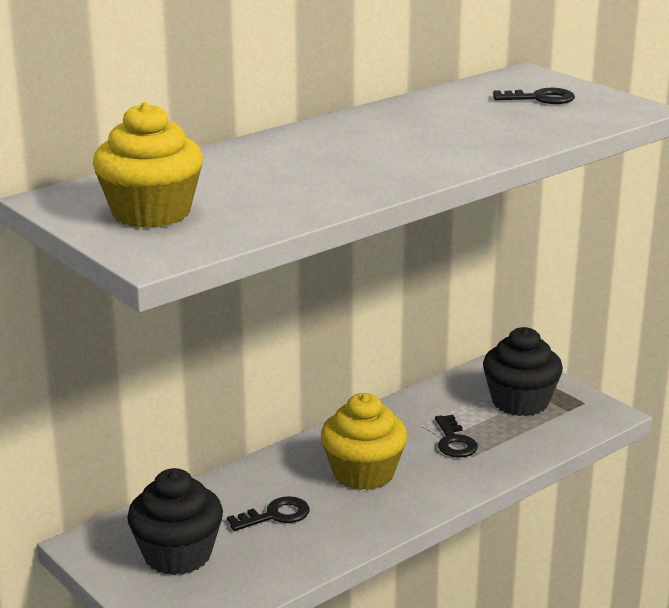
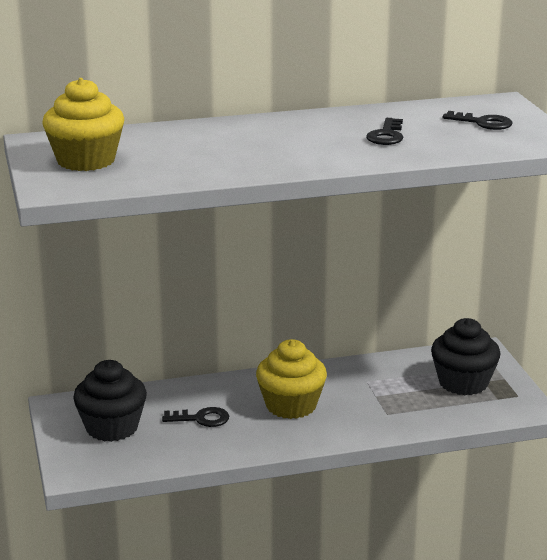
camera: 25 degrees right, 0 degrees up
black key [435,415,478,458] -> black key moved to [366,118,403,145]

